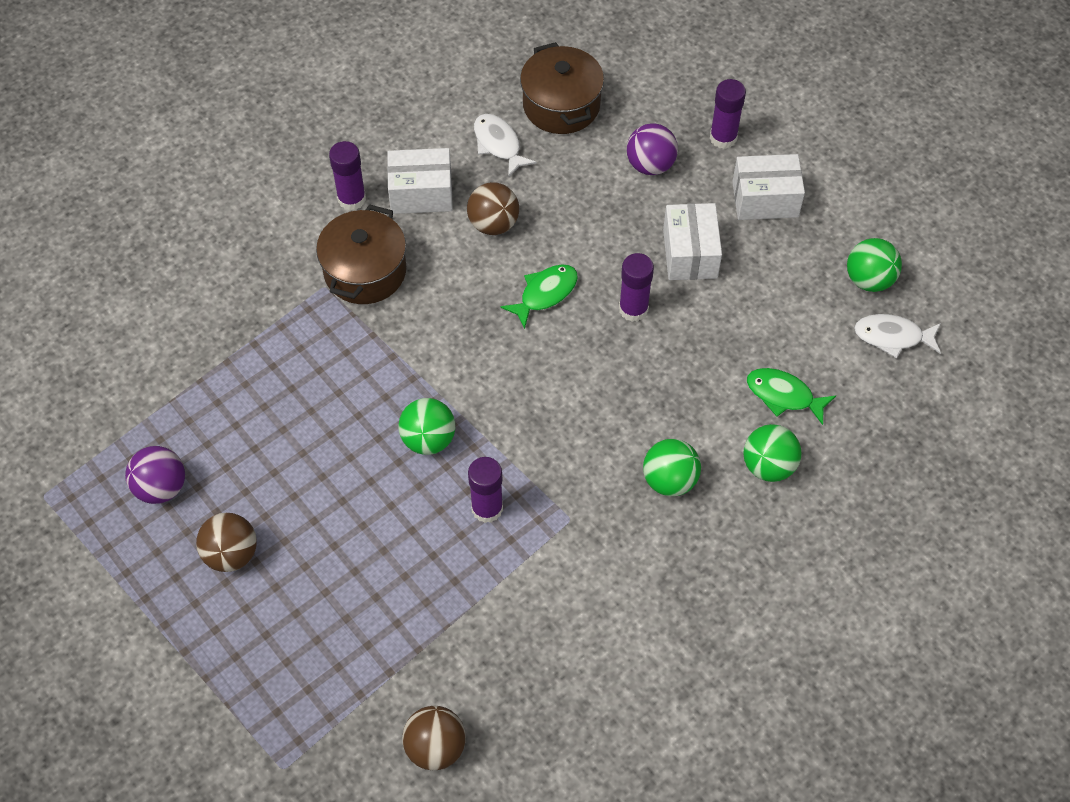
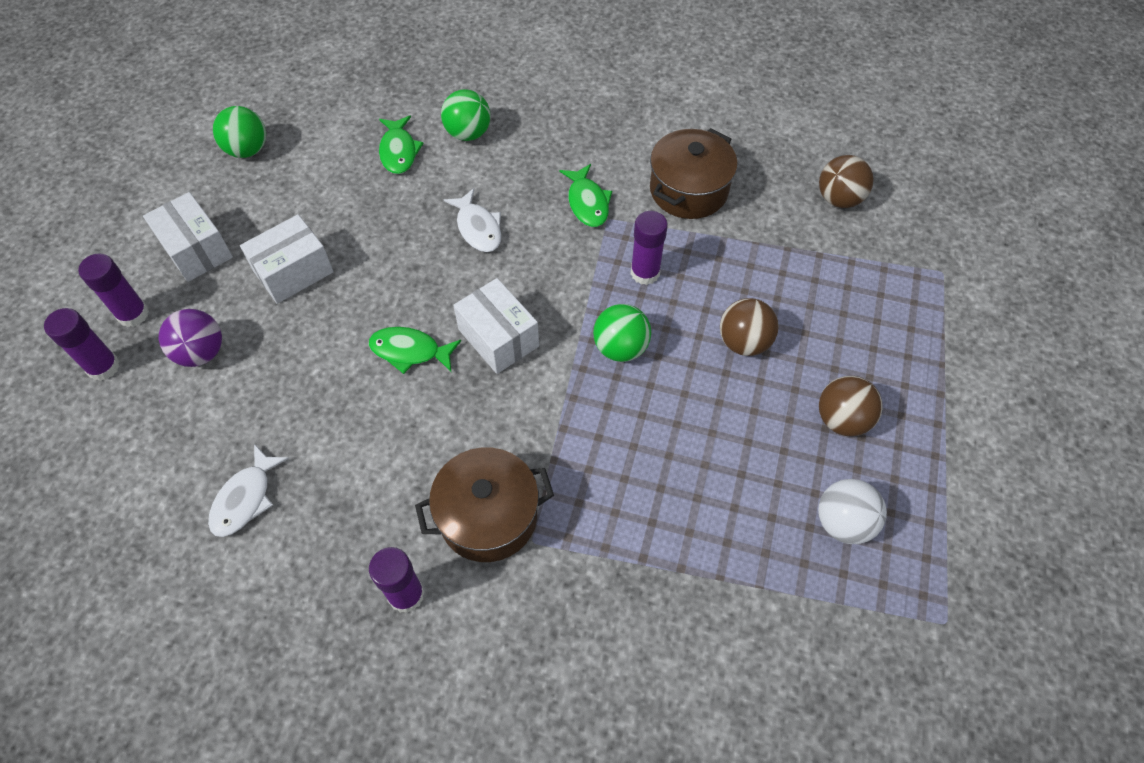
camera: 125 degrees left, 0 degrees up
purple ball [125,446,185,504] -> white ball [818,479,887,544]
white box [387,148,453,214] -> white box moved to [453,278,539,374]
brown ball [467,182,519,235] -> brown ball moved to [720,298,779,356]
brown pot [520,42,604,134] -> brown pot moved to [650,128,738,219]
purple glue stick [619,253,654,322] -> purple glue stick moved to [44,308,120,381]
green ball [643,439,701,496] -> none
white fish [854,314,941,359] -> white fish moved to [444,188,502,252]
none -> green fish [560,164,612,227]

